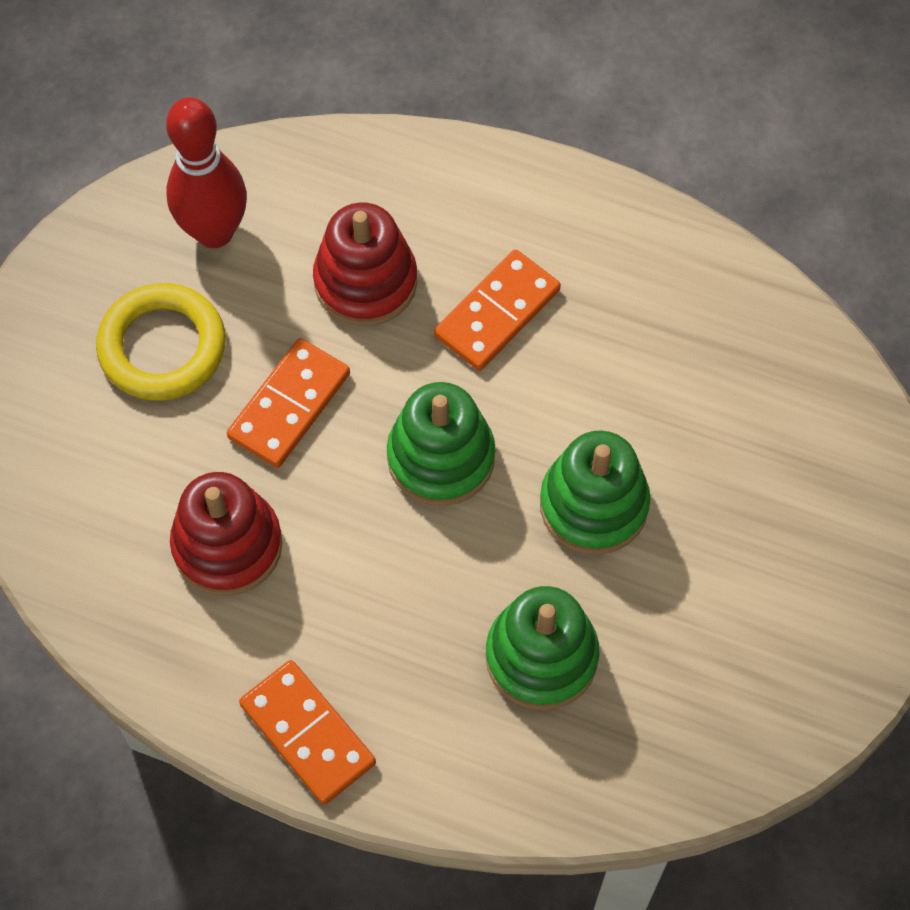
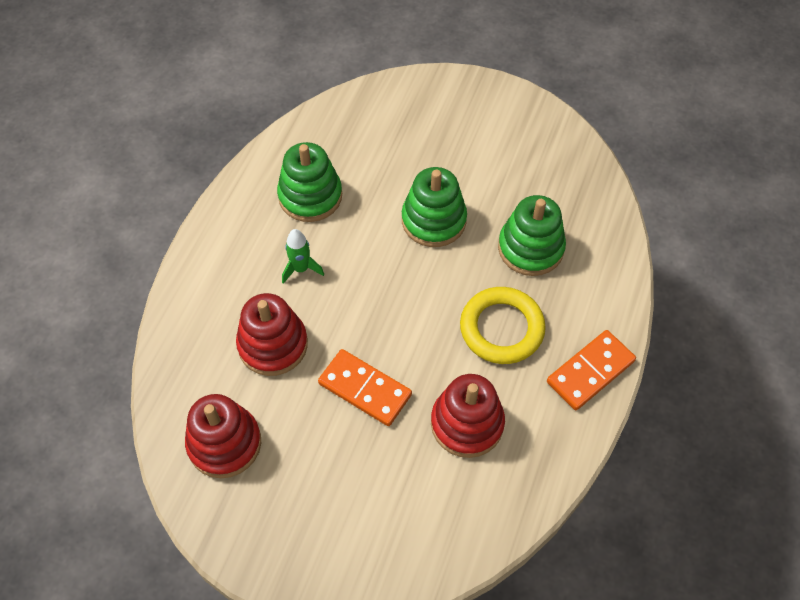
camera: 90 degrees left, 5 degrees down
yellow ring [96,283,226,401] -> yellow ring moved to [460,287,546,364]
red bowling pin [166,97,247,248] -> red stacking toy [185,394,261,478]
green stacking toy [387,382,495,506] -> green stacking toy moved to [277,142,342,222]
orange domino [434,249,561,371] -> green rocket [282,229,324,284]

